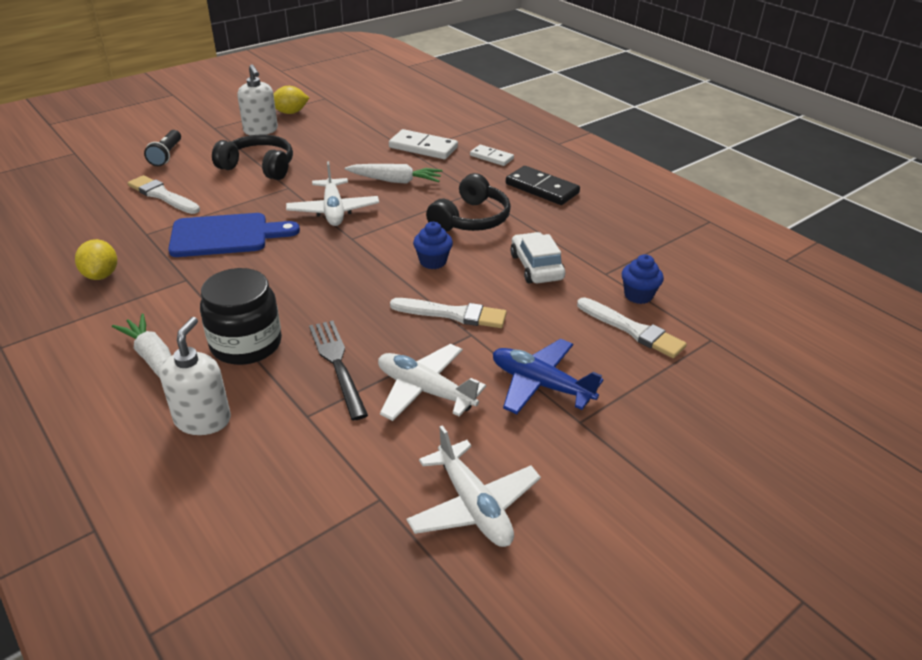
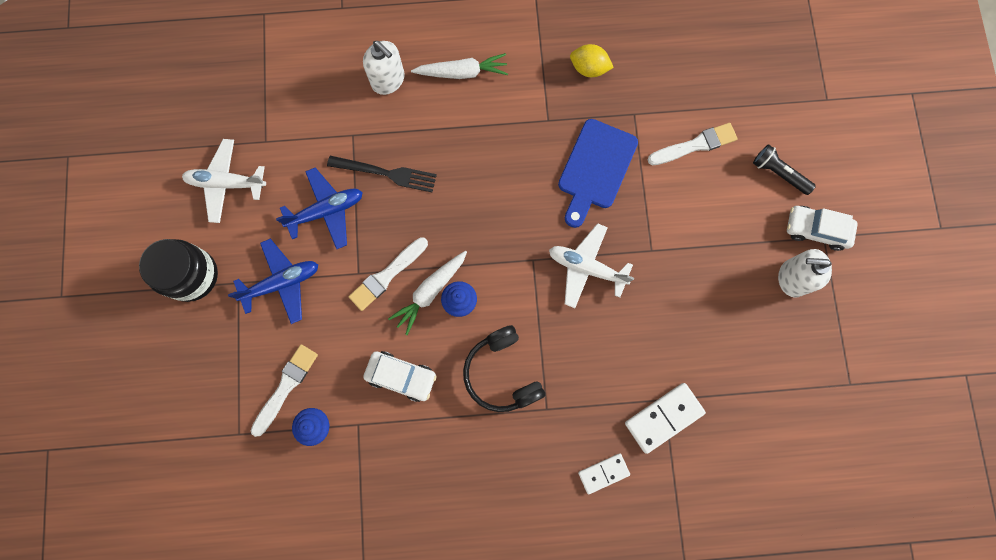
camera: 125 degrees right, 40 degrees up
black jar [200,268,282,365] -> black jar moved to [139,239,218,302]
black headphones [212,135,293,180] -> none
yellow lemon [273,86,309,114] -> none
white carrot [345,164,442,184] -> white carrot moved to [388,251,467,335]
white plane [378,344,486,421] -> blue plane [276,167,363,249]
black domino [506,166,580,205] -> none
white brush [577,297,687,358] -> white brush turned 135 degrees clockwise [251,344,318,437]
none -> white car [787,206,858,251]

